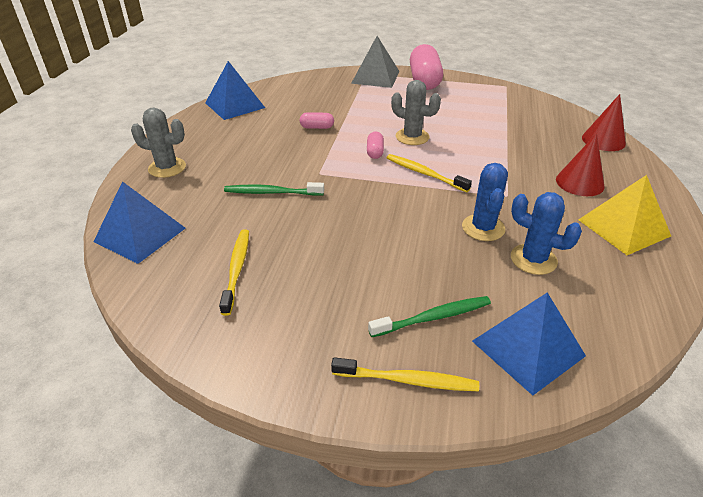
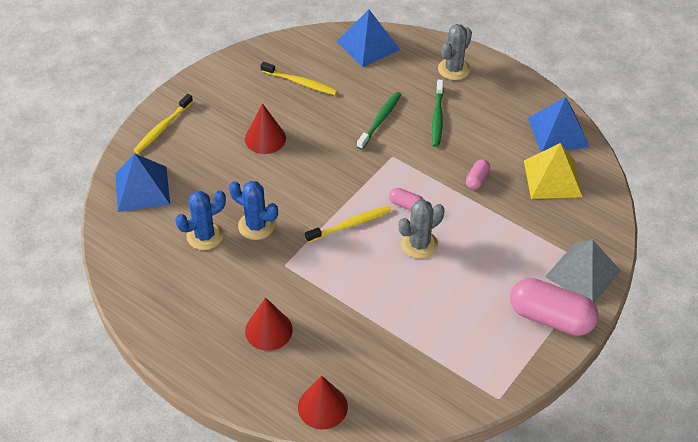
camera: 115 degrees right, 10 degrees up
green toothbrush [368,296,491,337] -> green toothbrush moved to [432,80,444,147]
yellow pyramid [578,175,671,255] -> yellow pyramid moved to [524,143,582,199]
none -> red cone [245,103,286,154]

